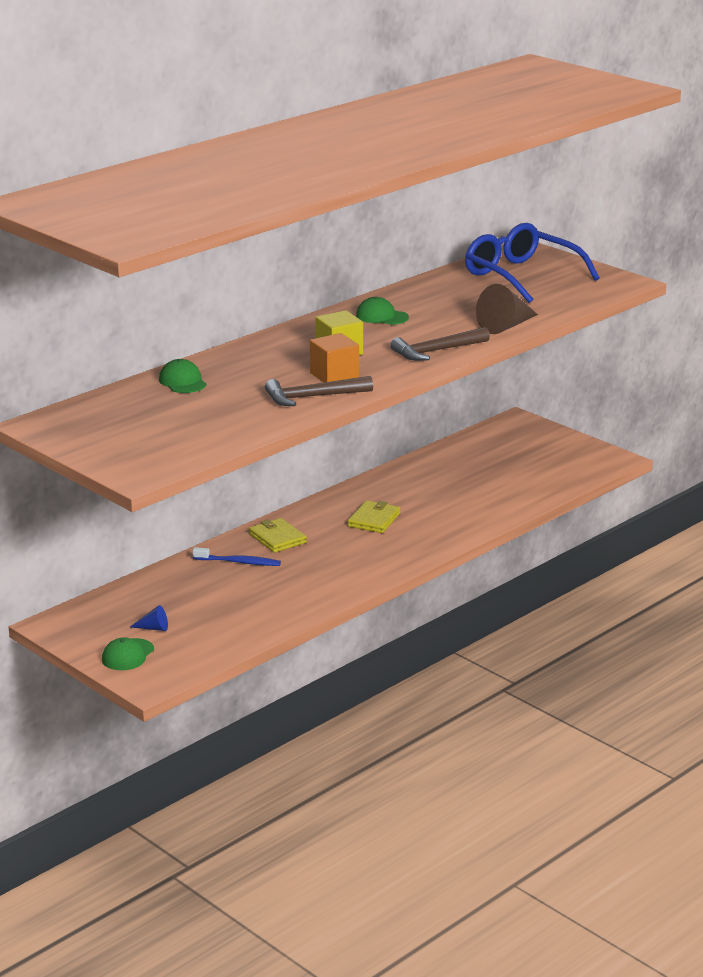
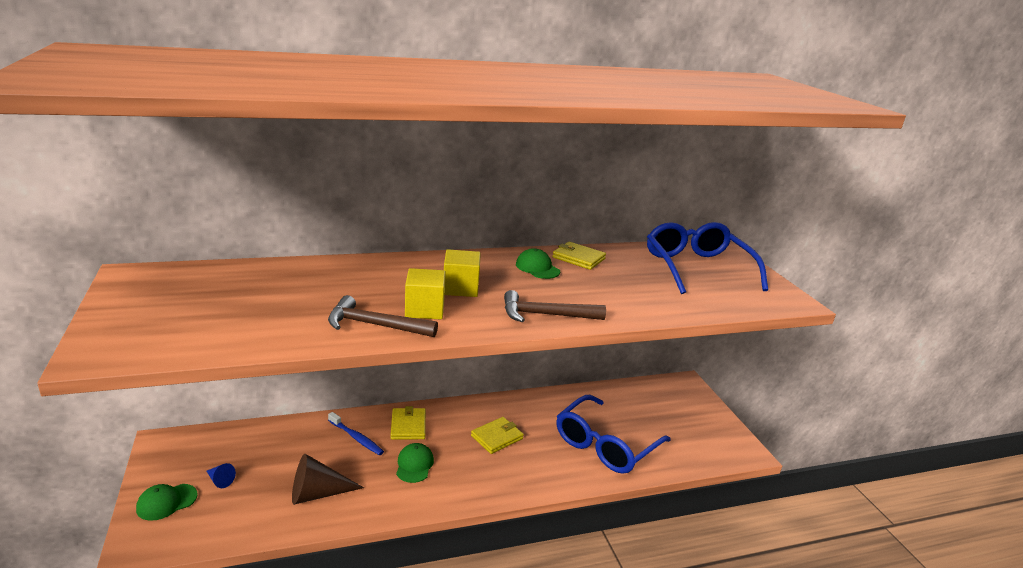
camera: 25 degrees right, 0 degrees up
green cap [159,359,207,393] -> green cap moved to [396,443,434,483]
orange cube [310,333,359,383] -> yellow cube [405,268,446,319]
brown cone [476,284,538,334] -> brown cone moved to [292,454,364,505]
none -> yellow wallet [553,242,606,270]
none -> blue glasses [556,395,671,474]

